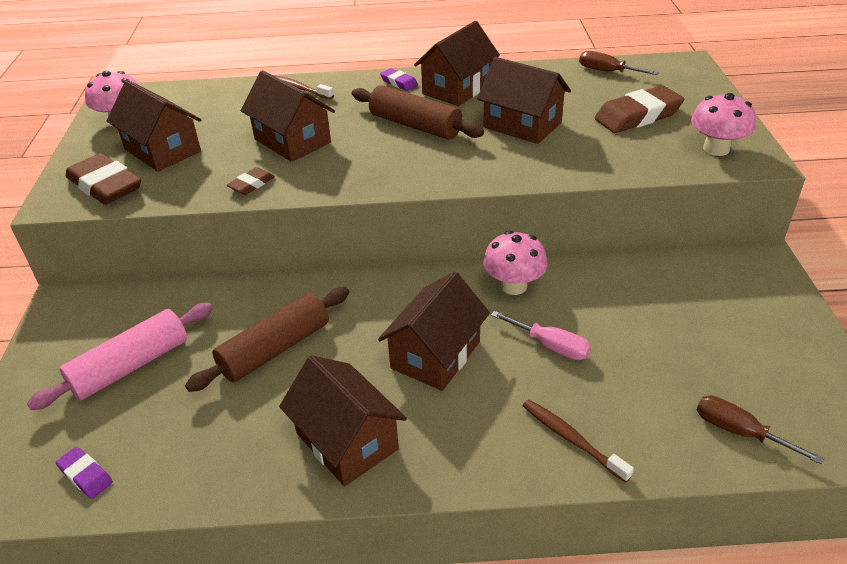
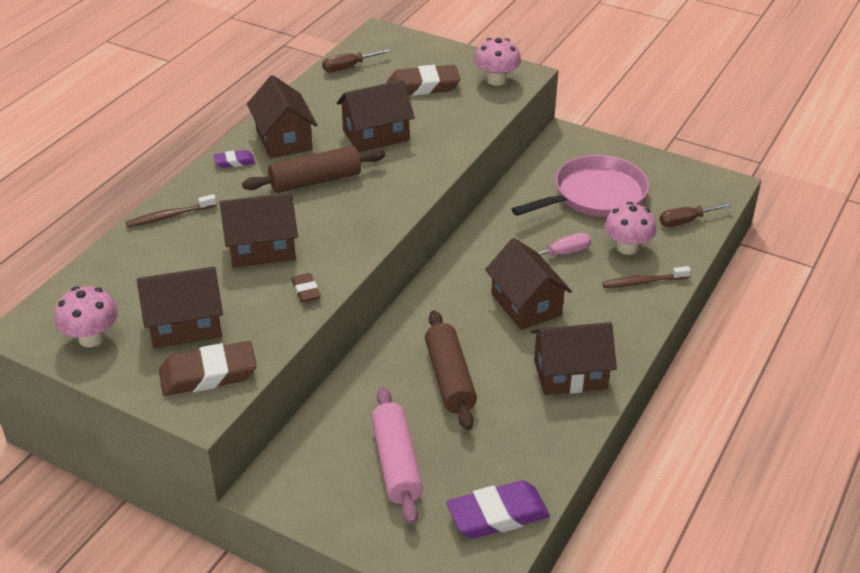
camera: 60 degrees left, 0 degrees up
purple eraser [56,447,113,499] -> purple eraser [447,480,550,539], size x1.97
pink mushroom [483,231,548,295] -> pink mushroom moved to [604,202,656,255]
brown eraser [594,85,684,133] -> brown eraser turned 75 degrees clockwise [387,65,461,96]
none -> pink pan [512,155,649,217]

